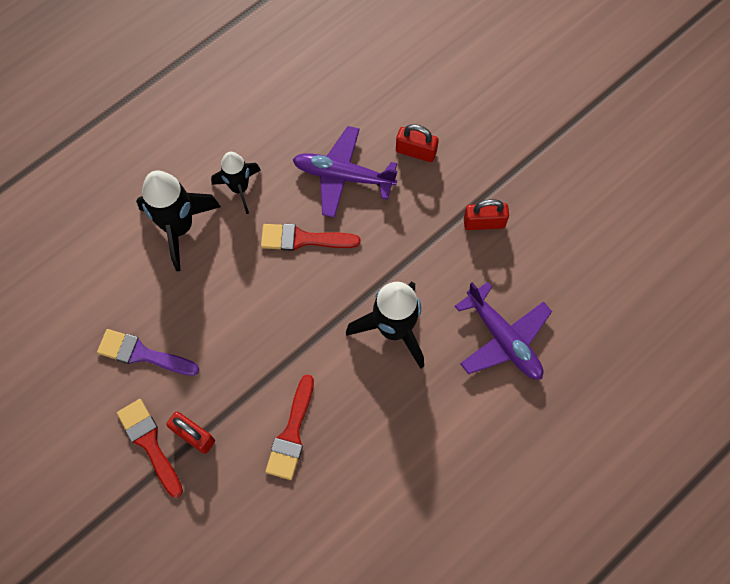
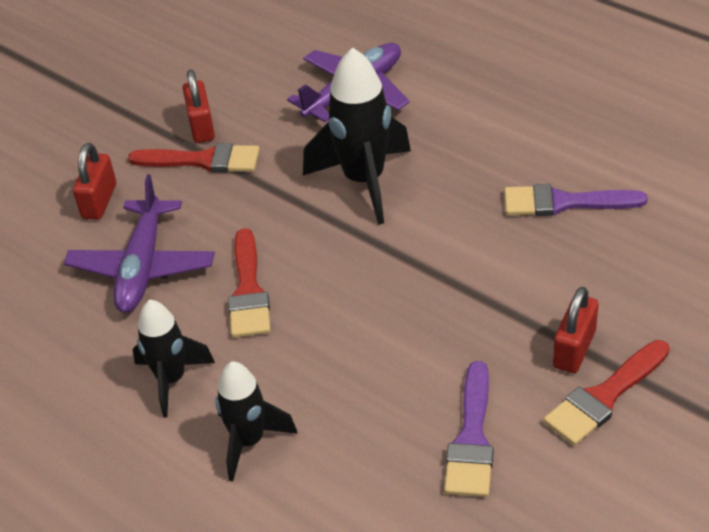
camera: 95 degrees left, 25 degrees down
black rocket [136,170,221,271] -> black rocket [215,361,298,482], size x0.63
red brush [265,374,314,480] -> red brush moved to [128,143,260,173]
none -> purple brush [504,184,648,216]

